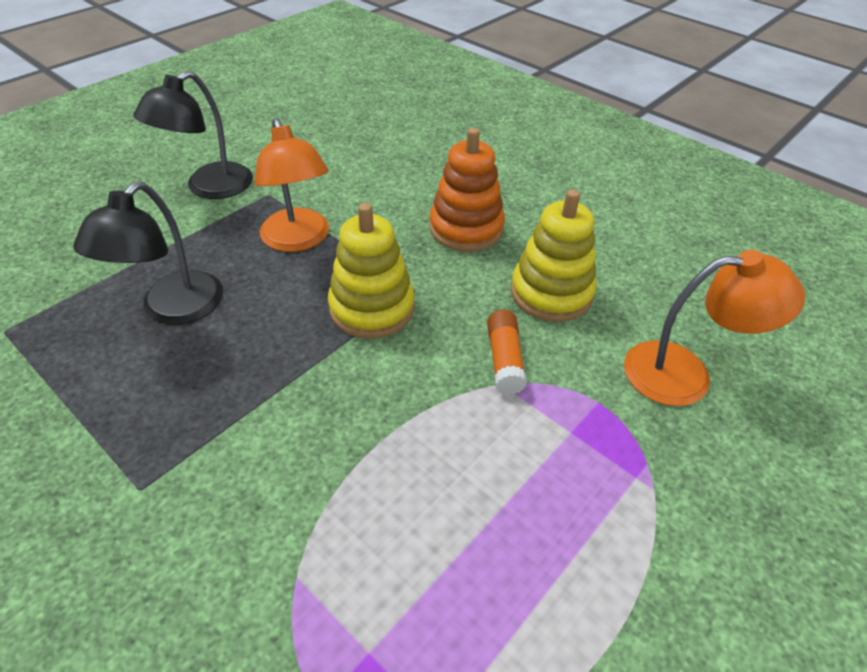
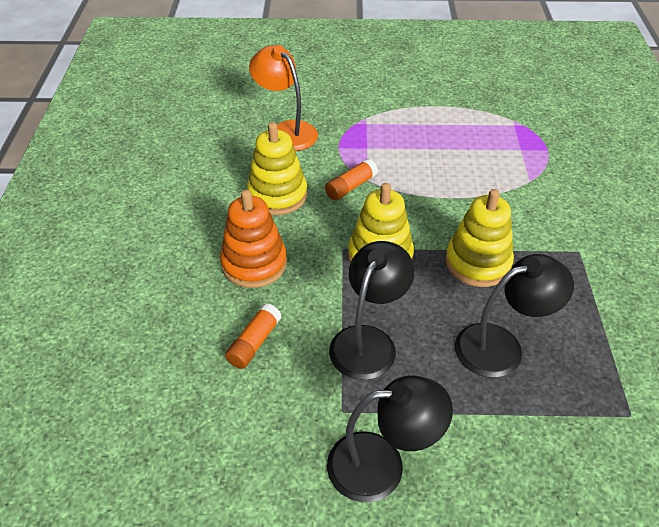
camera: 130 degrees left, 0 degrees up
orange lamp [254,118,329,252] -> black lamp [329,241,414,380]
none -> orange glue stick [225,303,282,369]
none -> yellow stacking toy [445,189,514,287]

